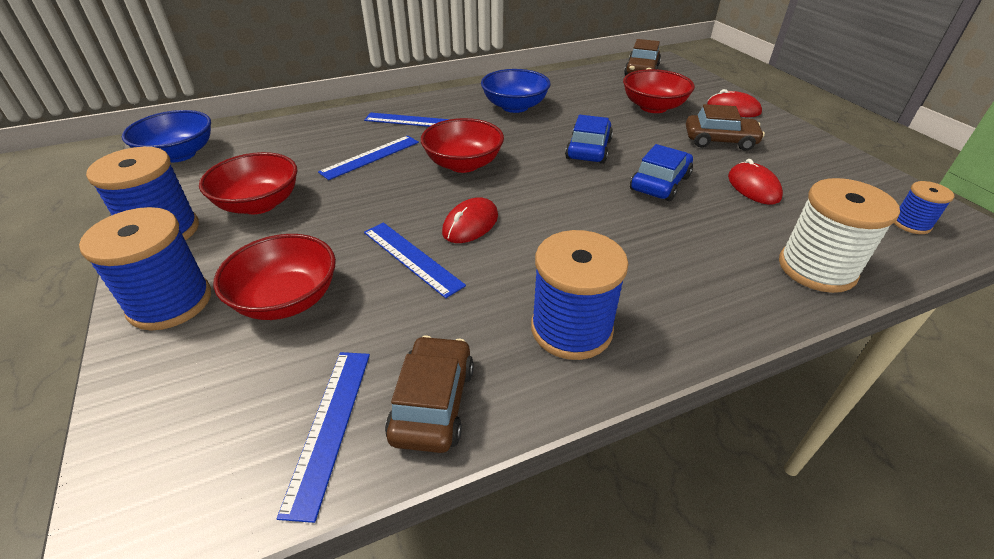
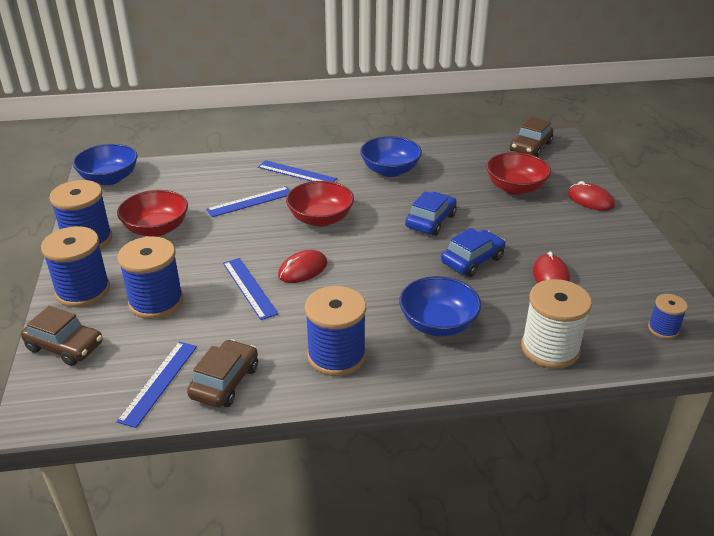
camera: 15 degrees right, 5 degrees down
red bowl [214,234,336,320] -> blue spool [117,236,183,319]
brown car [686,104,765,151] -> brown car moved to [21,306,103,366]
none -> blue bowl [399,276,481,336]

